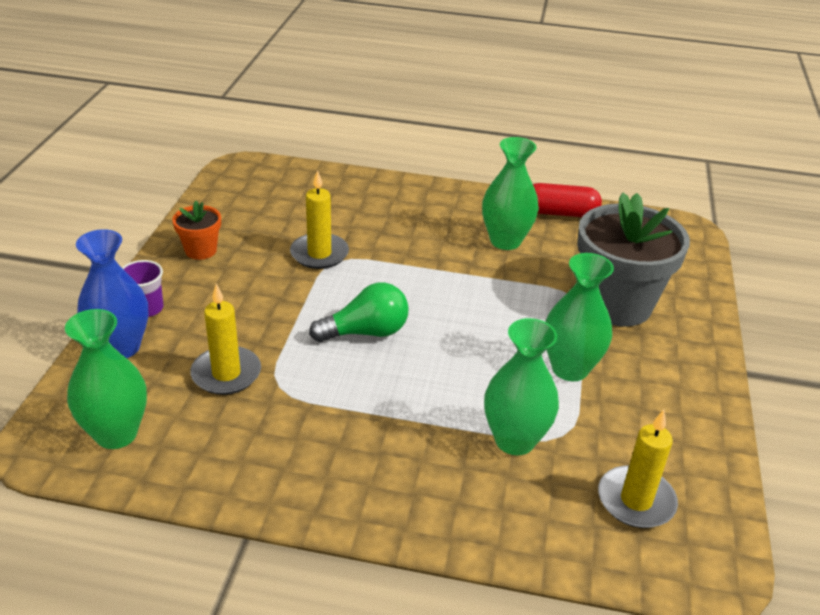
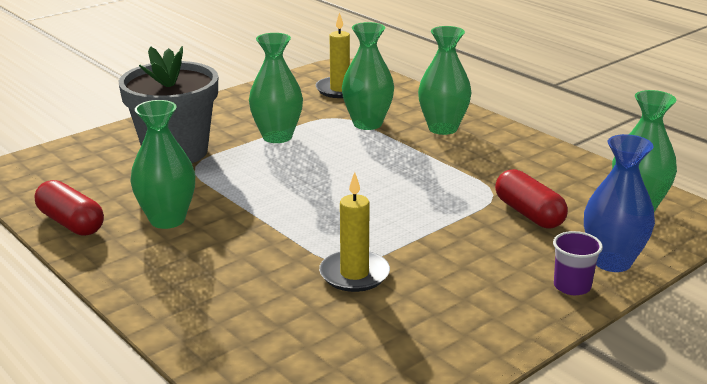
camera: 140 degrees left, 10 degrees down
orange flower pot [172,201,221,260] -> none
yellow candle [190,284,261,395] -> red capsule [495,169,568,228]
green light bulb [309,283,409,342] -> none
none -> green vase [418,26,471,135]

